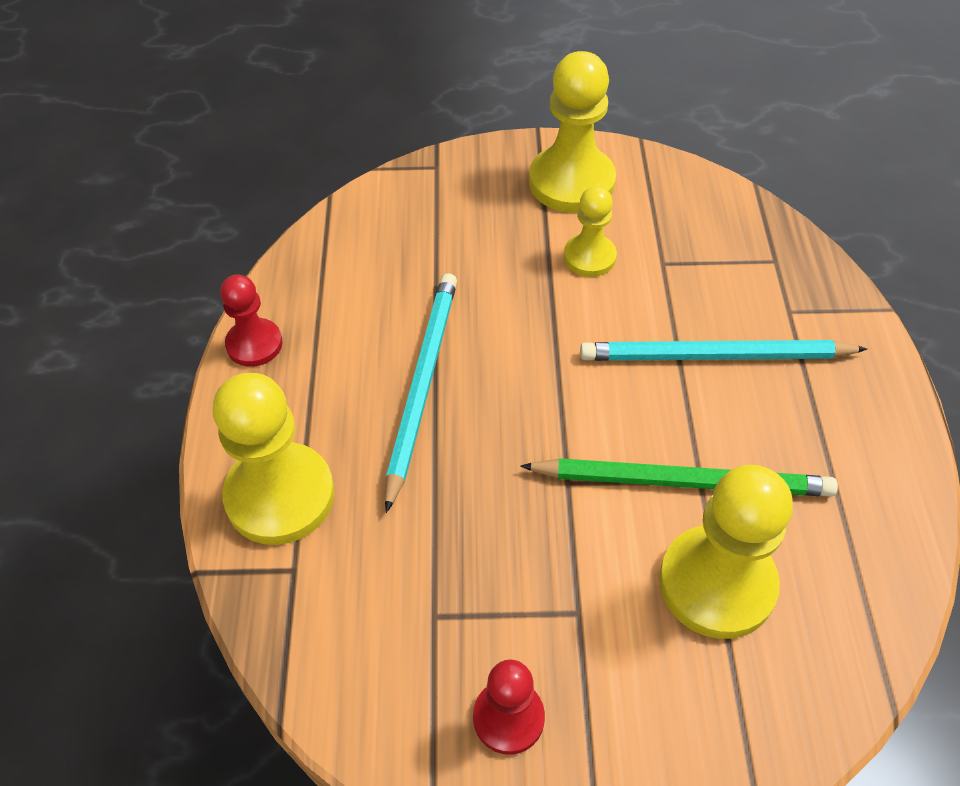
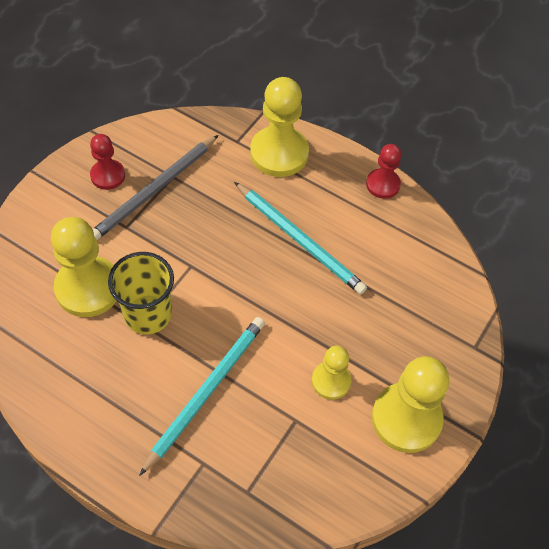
camera: 120 degrees right, 5 degrees up
green pencil [520,458,838,497] -> yellow cup [108,252,174,334]
none -> grey pencil [93,135,218,240]

